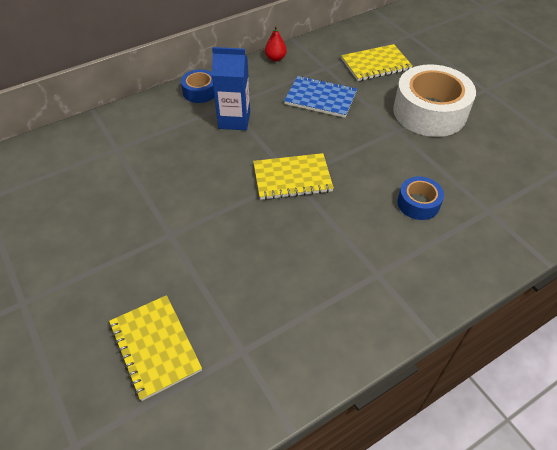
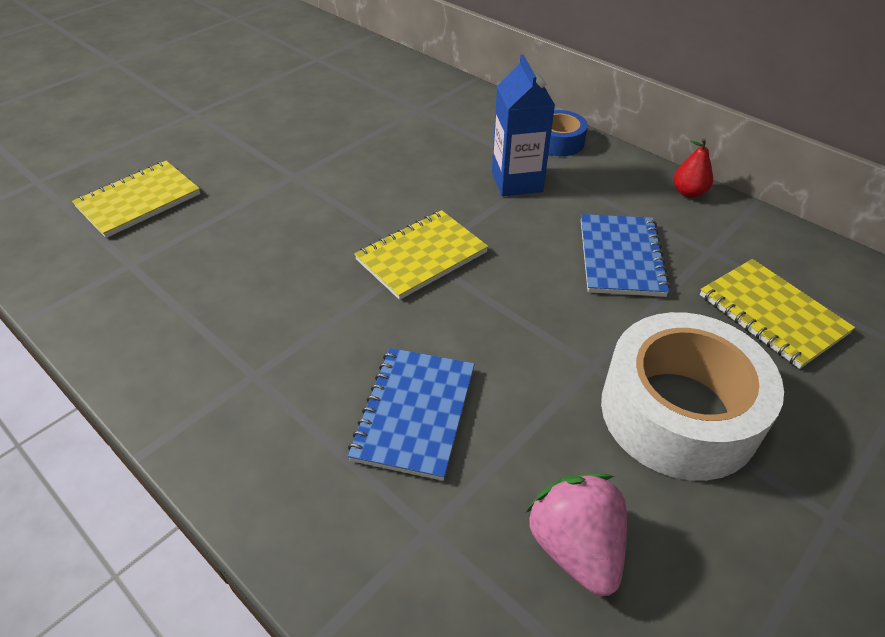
camera: 75 degrees right, 5 degrees down
yellow notebook [253,153,334,200] -> yellow notebook turned 75 degrees clockwise [354,210,488,300]
blue tape [397,177,444,220] -> blue notebook [348,348,475,481]
none -> pink strawberry [526,474,627,596]

